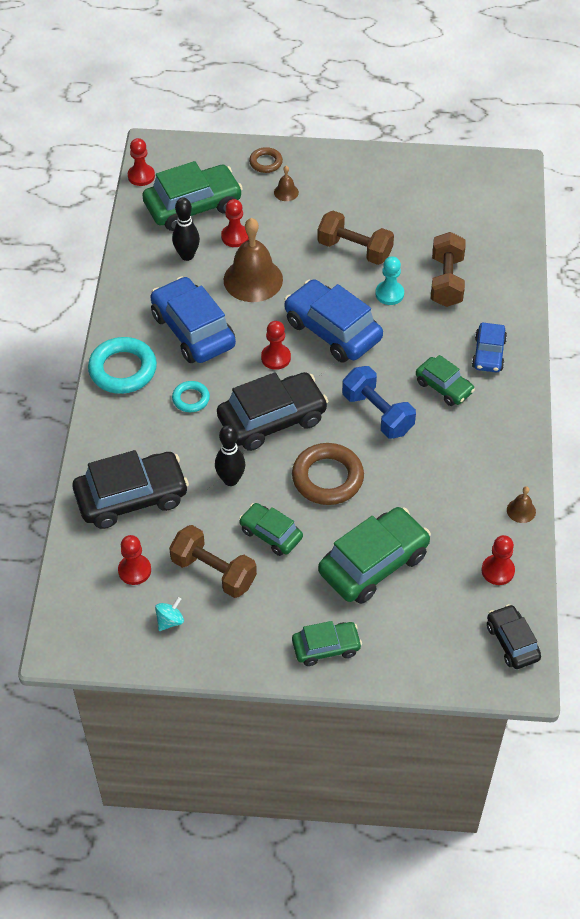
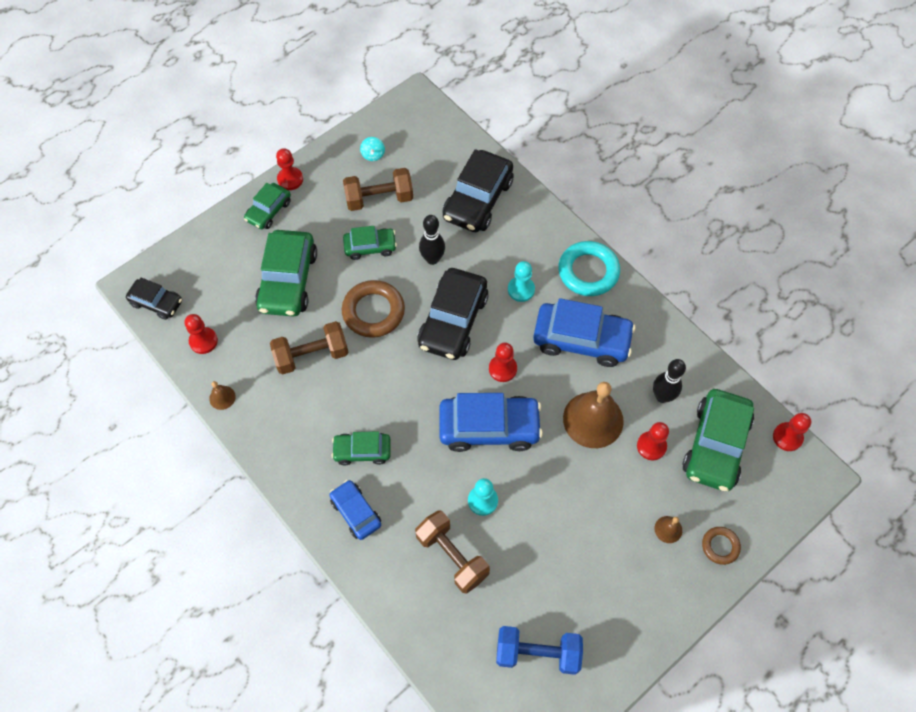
camera: 135 degrees right, 10 degrees up
red pawn [118,535,151,585] -> red pawn moved to [276,148,303,190]
turquoise ring [172,381,210,412] -> turquoise pawn [508,261,535,302]
brown dumbbell [317,211,394,265] -> brown dumbbell moved to [270,321,349,374]
blue dumbbell [342,366,416,439] -> blue dumbbell moved to [496,626,583,675]

